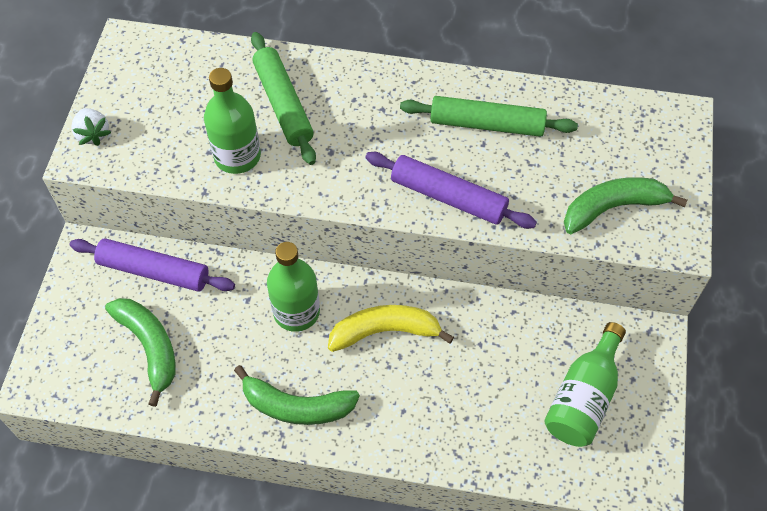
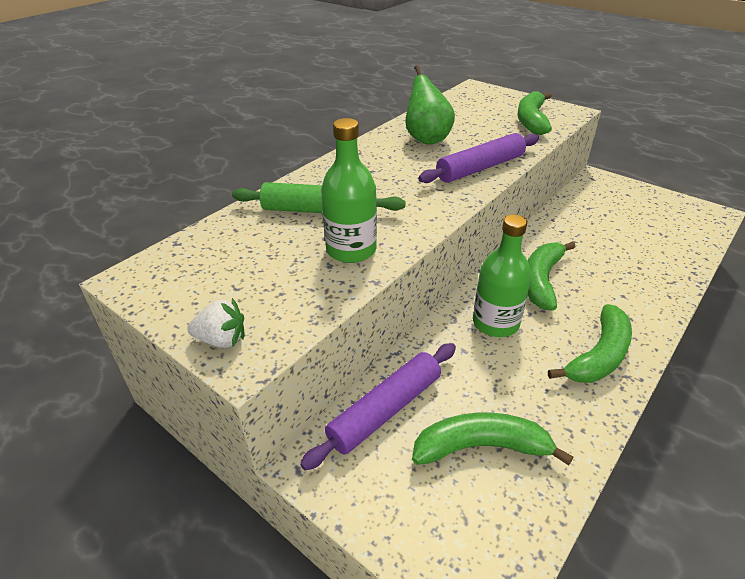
camera: 60 degrees left, 20 degrees down
yellow banana [328,305,454,352] -> green banana [528,242,575,311]
green rolling pin [400,96,578,137] -> green pear [405,65,455,144]
green bottle [544,322,626,447] -> none

